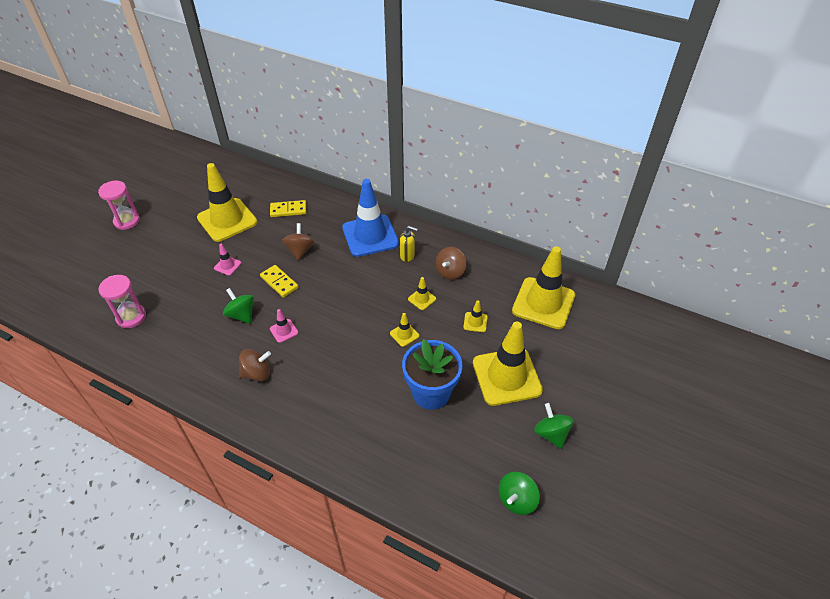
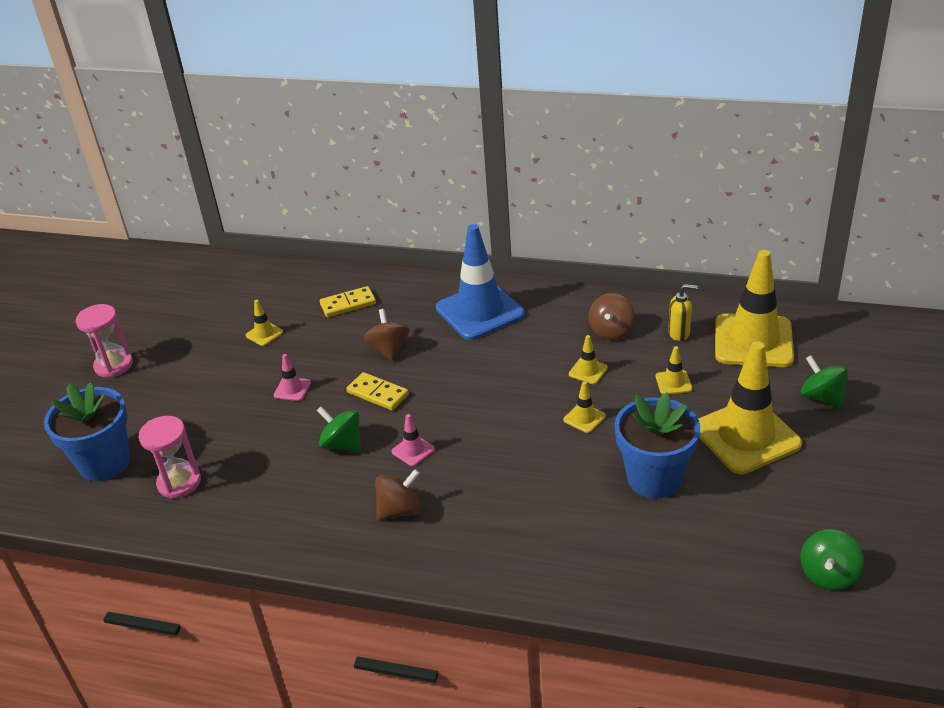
camera: 10 degrees left, 10 degrees down
yellow traffic cone [197,163,257,242] -> yellow traffic cone [246,300,283,346], size x0.41
yellow soap dispenser [400,226,418,262] -> yellow soap dispenser moved to [668,284,698,341]
green spinning top [534,403,574,449] -> green spinning top moved to [801,355,848,408]
none -> blue flower pot [44,382,130,481]

